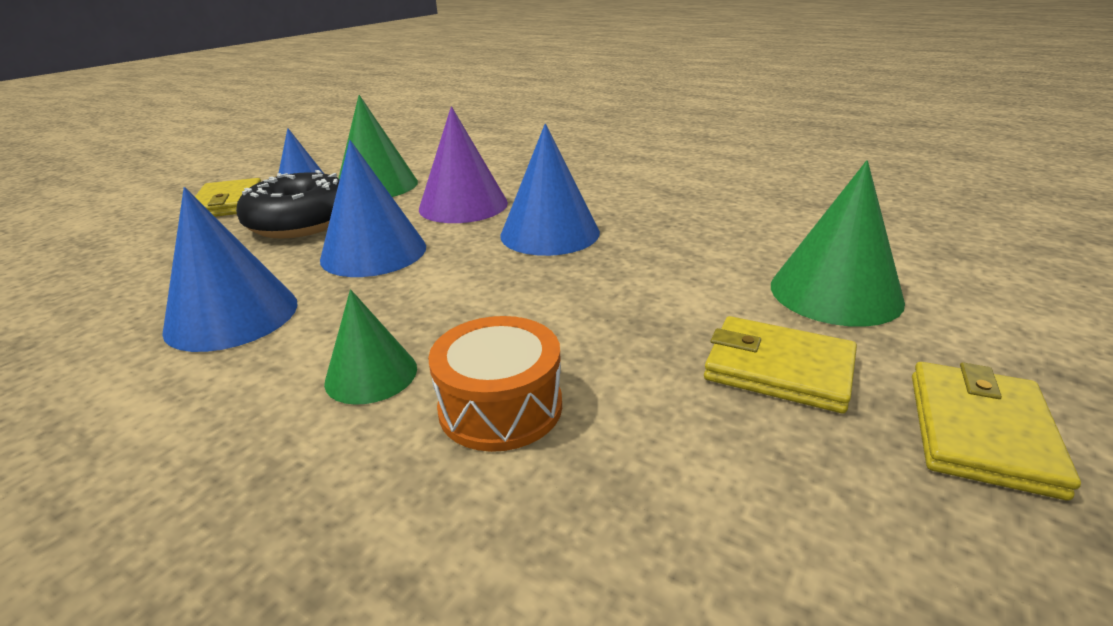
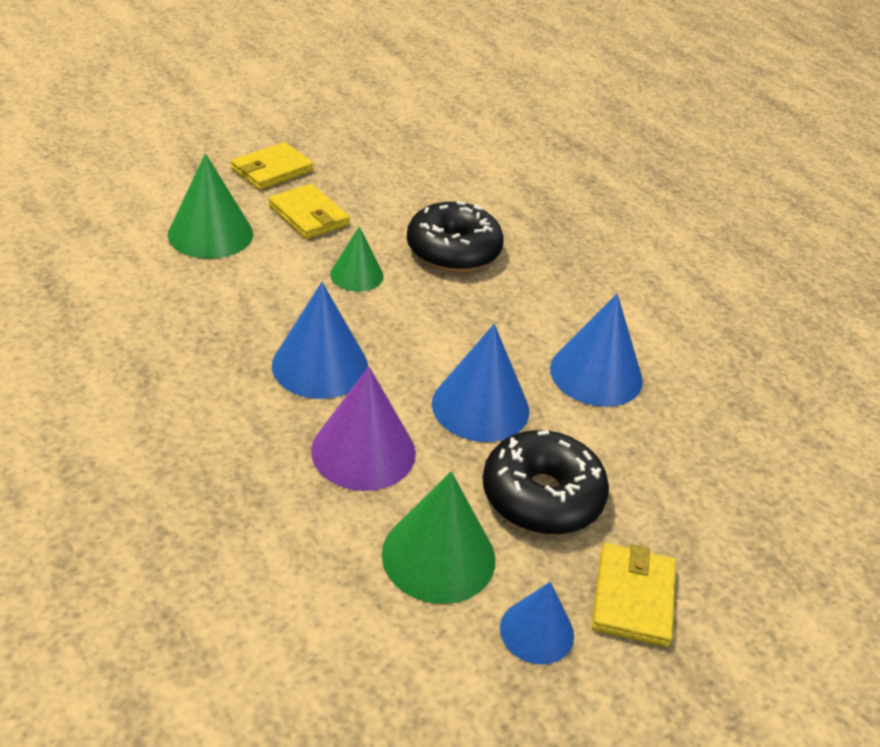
camera: 160 degrees left, 10 degrees up
green cone [324,289,417,405] -> green cone moved to [330,227,384,292]
orange drum [428,316,562,452] -> black donut [407,202,503,272]

